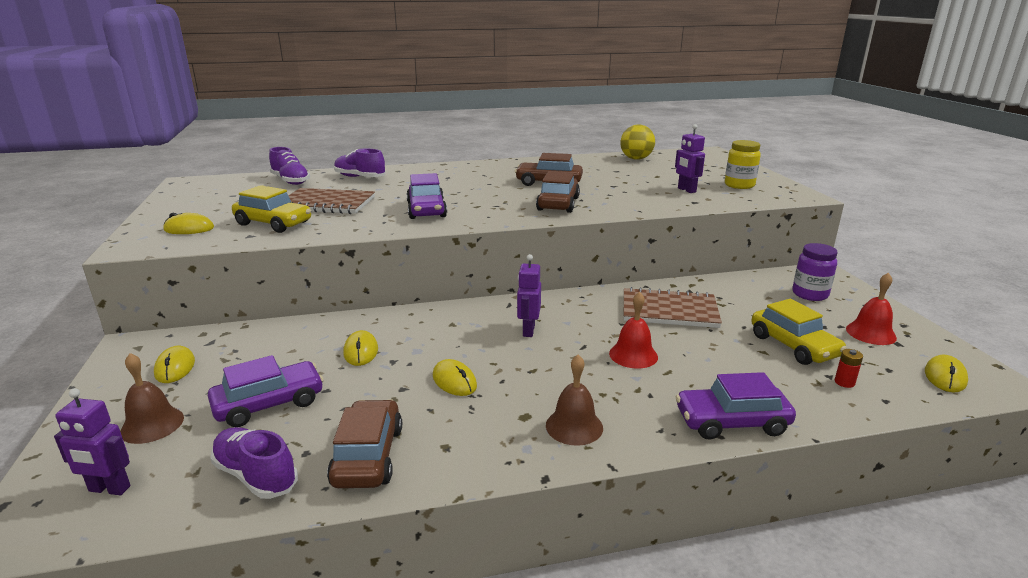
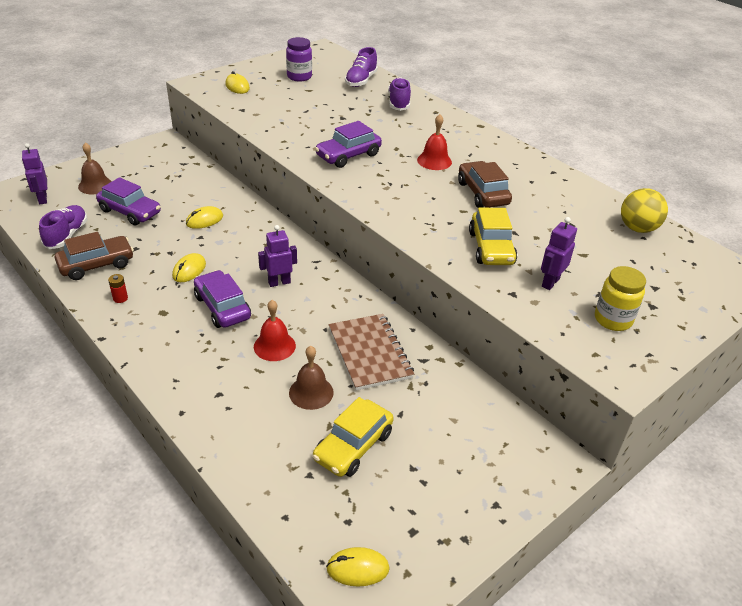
camera: 60 degrees right, 15 degrees up
yellow mouse [154,346,195,383] -> none
yellow car [232,185,311,233] -> yellow car moved to [469,208,517,265]
brown notebook [288,188,375,214] -> none
brown car [536,171,580,213] -> none
brown bell [546,355,603,446] -> brown bell moved to [289,346,334,410]
purple car [675,372,796,440] -> purple car moved to [194,270,251,328]
purple jar [792,243,838,301] -> purple jar moved to [286,37,312,82]
red battery [835,349,863,388] -> red battery moved to [108,274,128,303]
red bell [846,273,897,345] -> red bell moved to [417,114,452,170]

